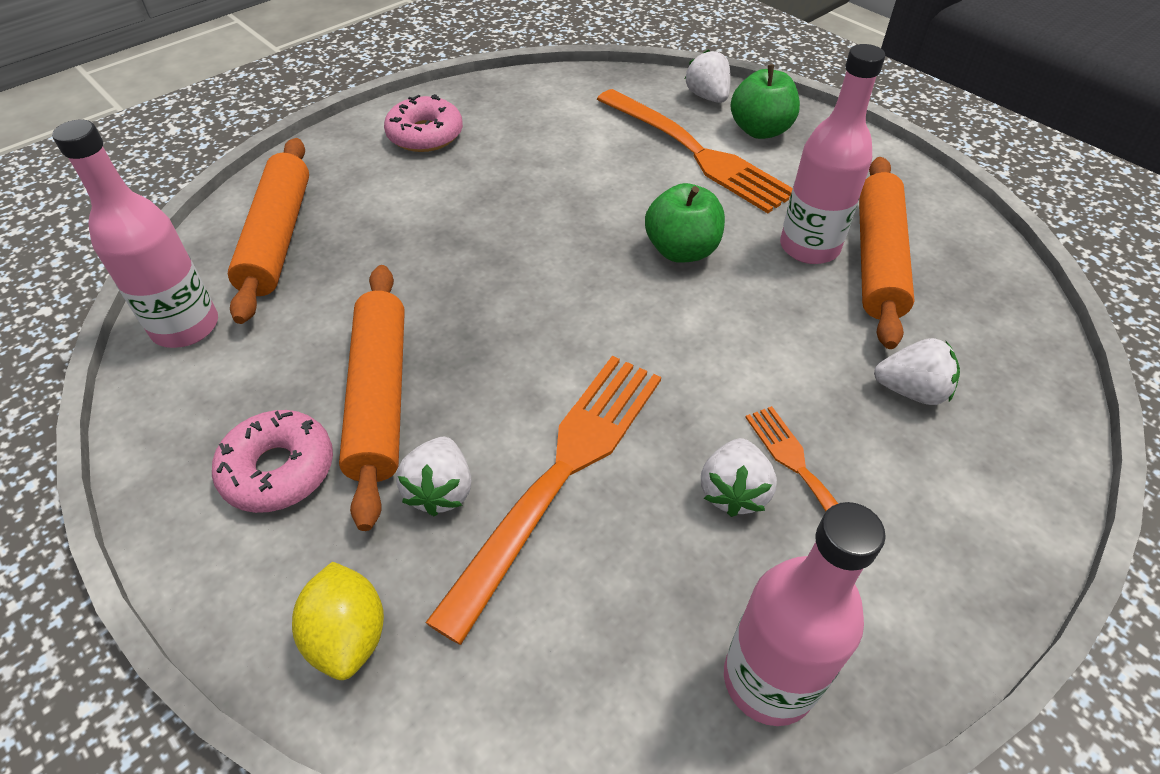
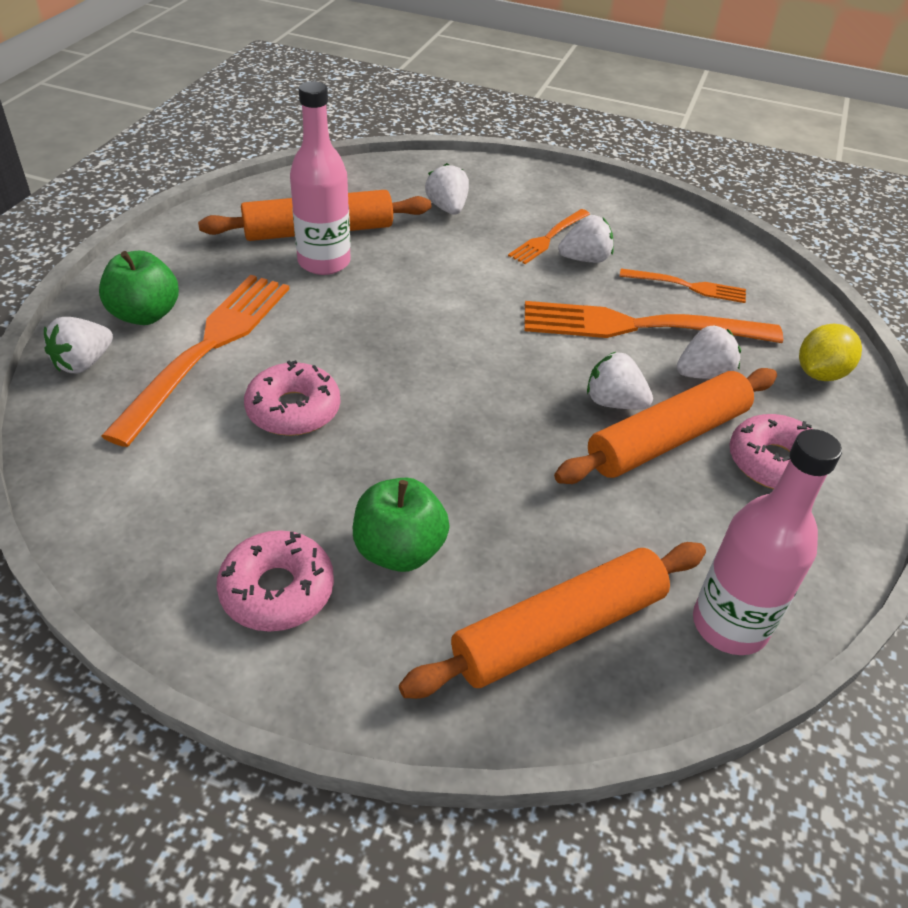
camera: 120 degrees left, 5 degrees down
green apple [645,183,725,263] -> green apple moved to [353,478,450,572]
pink bottle [724,502,886,726] -> none
none -> pink donut [244,360,340,436]
none -> white strawberry [587,352,653,409]
none -> orange fork [619,269,746,303]

